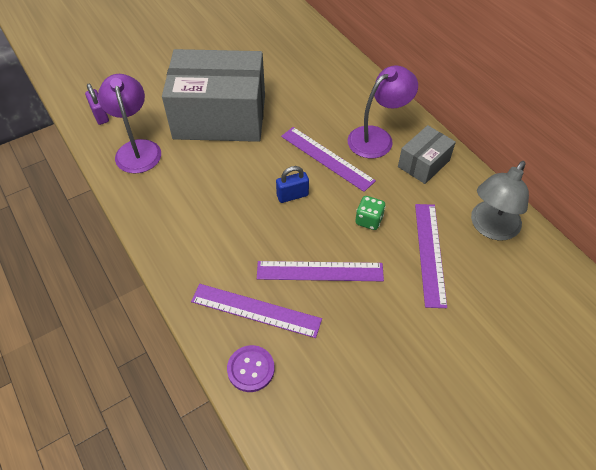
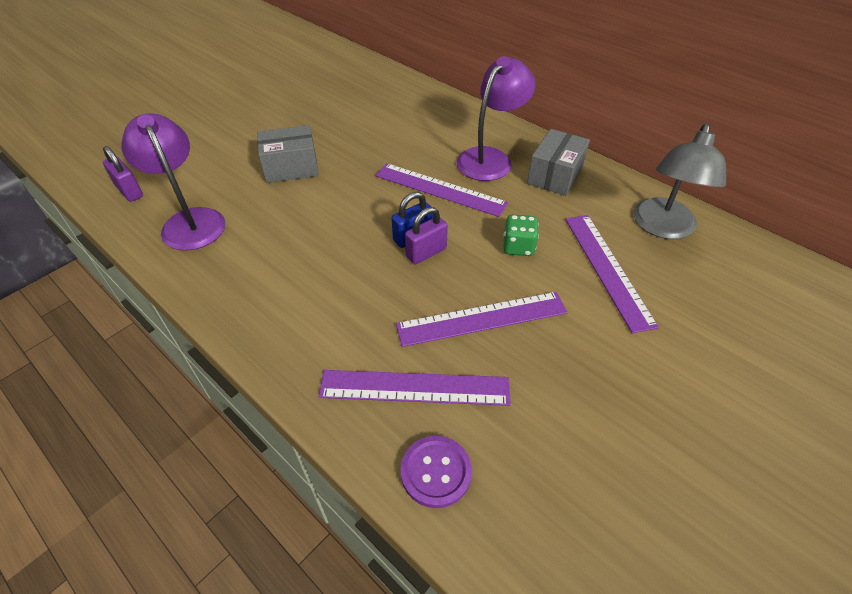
camera: 15 degrees left, 5 degrees down
grey box [162,49,265,142] -> grey box [257,125,319,183], size x0.47
none -> purple padlock [405,207,448,264]

